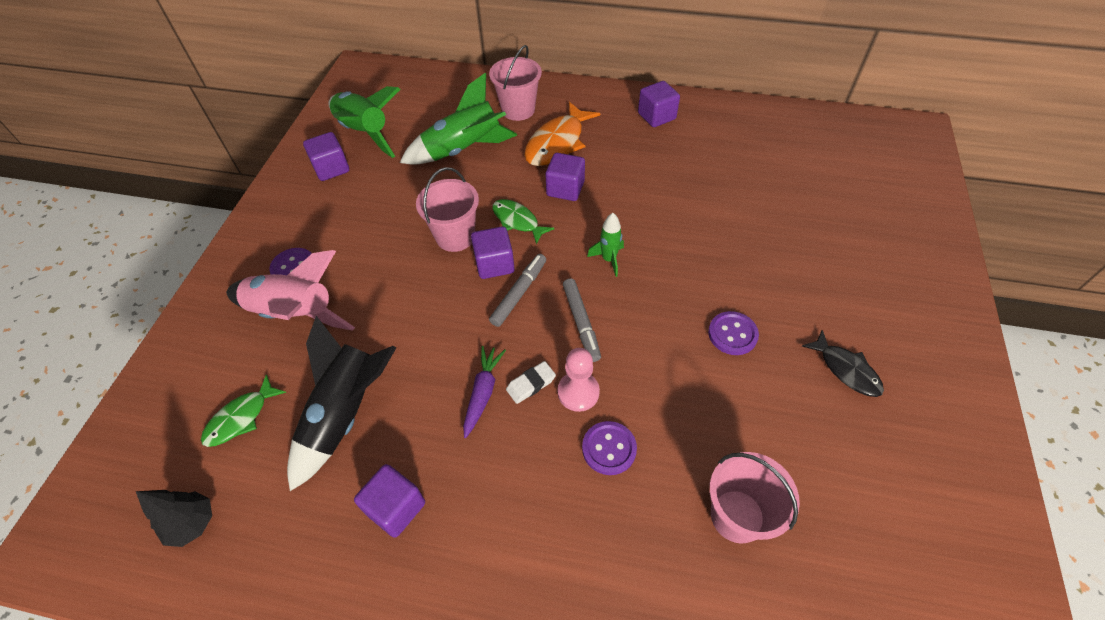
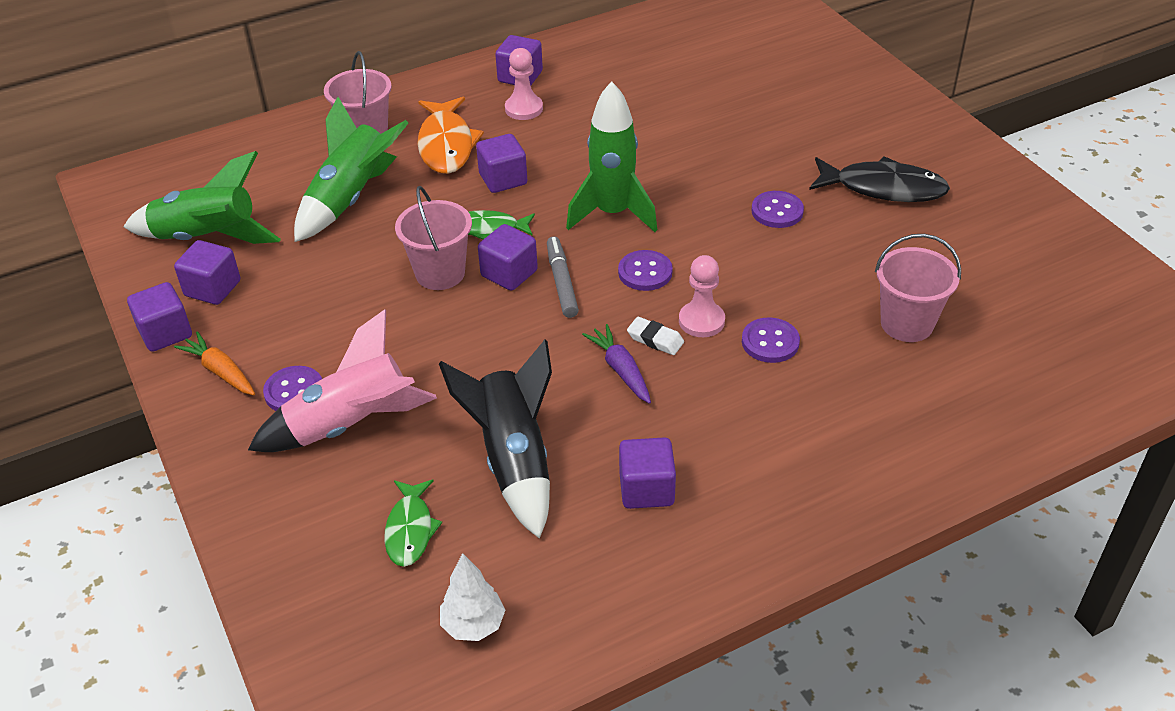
camera: 40 degrees left, 10 degrees down
black tree [136,490,212,547] -> white tree [440,553,505,641]
white eraser [506,361,556,404] -> white eraser turned 75 degrees counterclockwise [627,317,684,355]
grey marker [563,278,601,362] -> purple button [618,250,673,291]
green rocket [587,213,624,277] -> green rocket [566,81,657,232], size x1.97
black fish [802,330,884,397] -> black fish [809,156,950,202], size x1.61
none -> purple cube [127,282,192,352]
none -> orange carrot [174,331,255,395]
none -> pink pawn [505,48,543,120]

